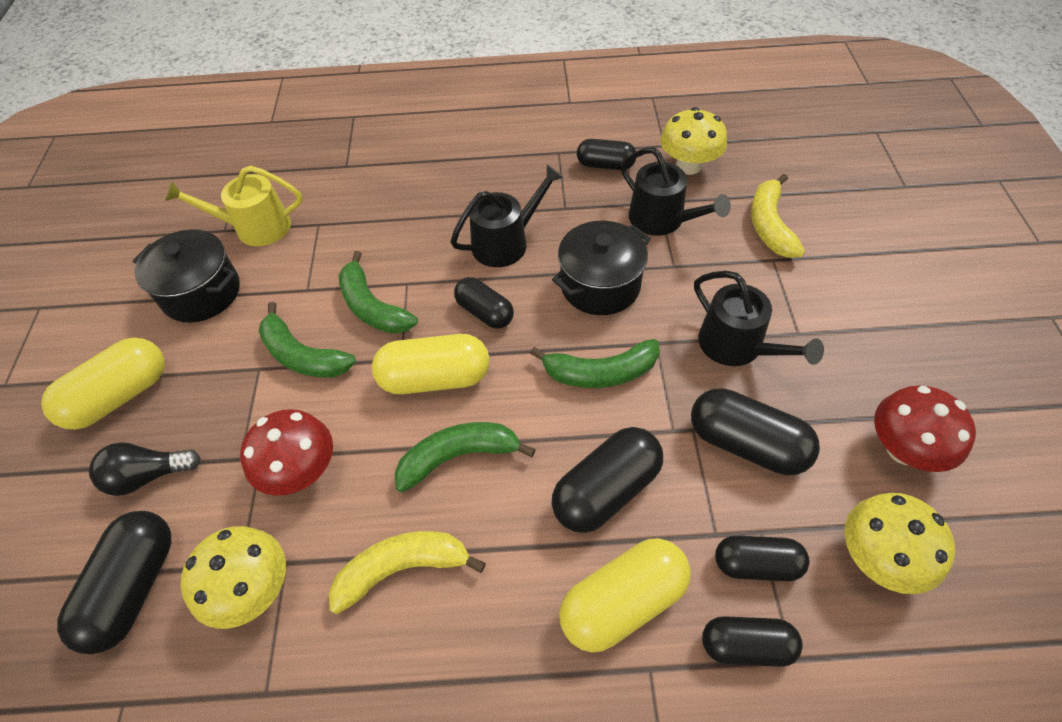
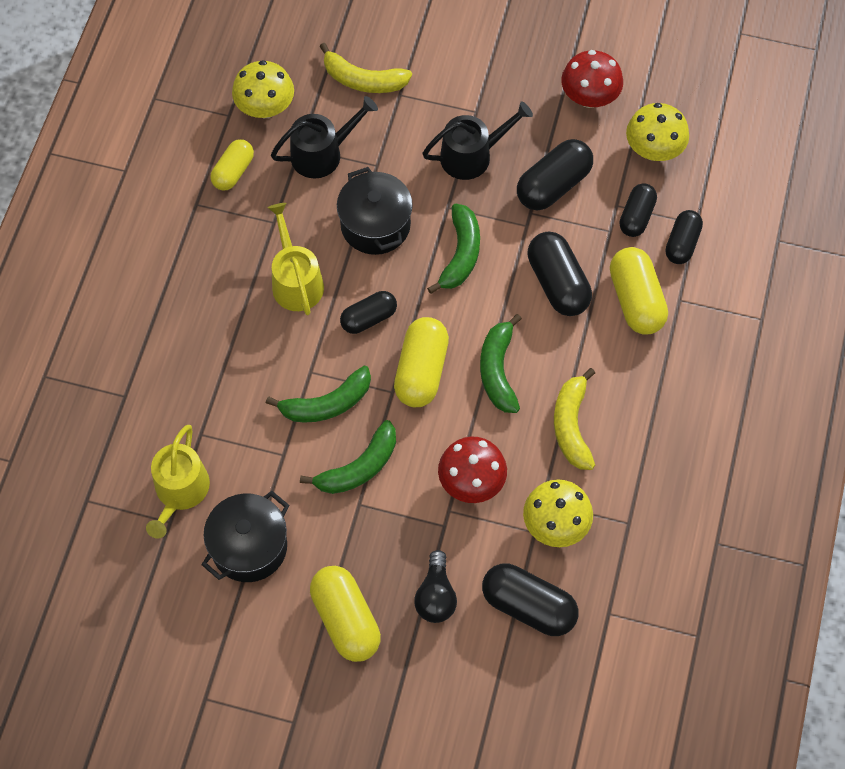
camera: 75 degrees left, 10 degrees up
black watering can [451,164,564,267] -> yellow watering can [268,203,324,315]
black capsule [577,139,636,170] -> yellow capsule [210,139,254,191]

